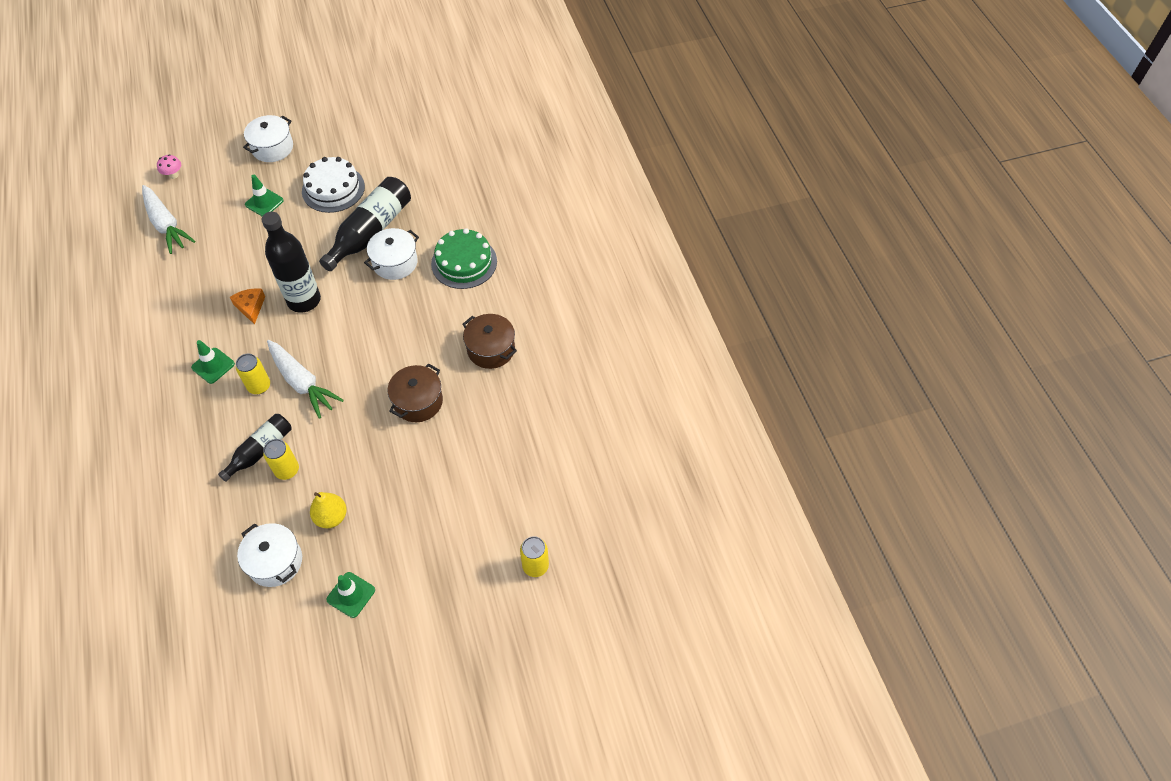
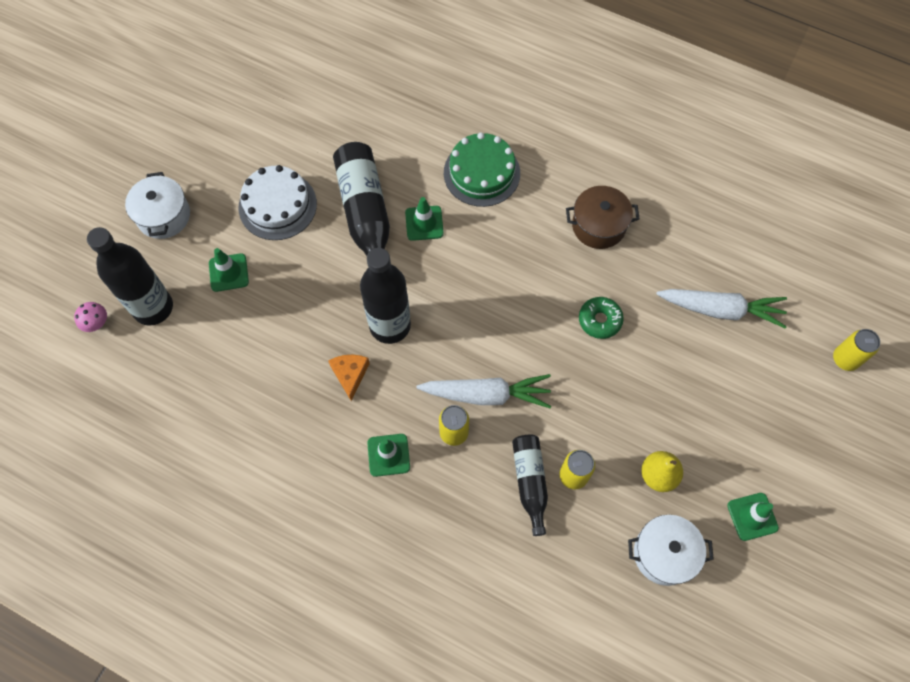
camera: 45 degrees left, 10 degrees up
white carrot [142,185,195,254] -> white carrot moved to [656,289,787,329]
orange cheese [230,288,265,325] -> orange cheese turned 60 degrees clockwise [328,355,370,401]
white pot [364,228,419,280] -> green traffic cone [405,197,444,241]
brown pot [387,363,443,422] -> green donut [579,297,624,339]
none -> black bottle [87,227,173,325]

